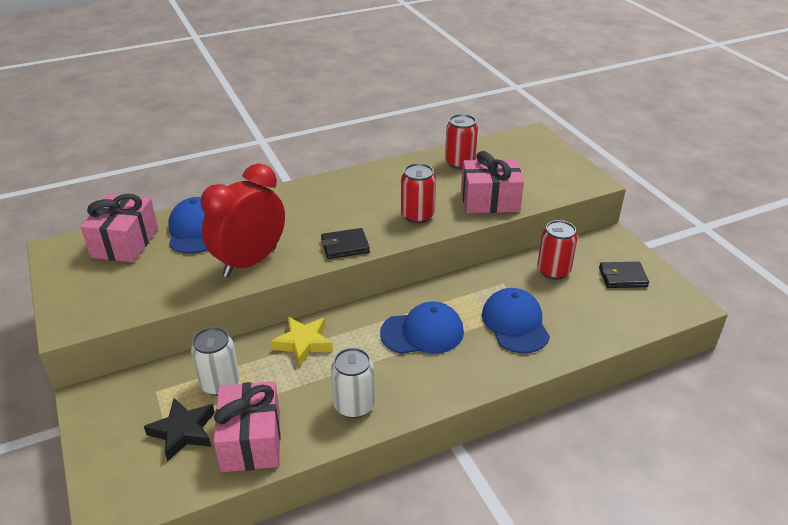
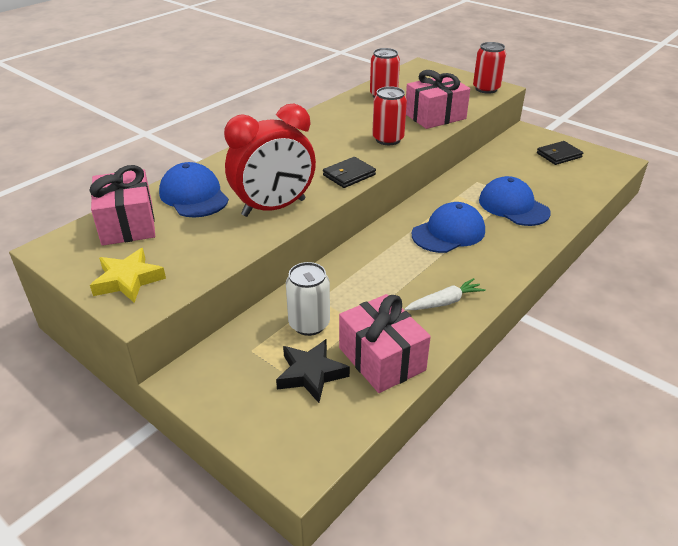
camera: 25 degrees left, 0 degrees up
red clock [201,163,285,277] -> red clock turned 135 degrees counterclockwise [224,104,316,217]
yellow star [271,317,333,367] -> yellow star moved to [90,248,166,302]
white can [331,348,375,418] -> white carrot [404,278,486,310]
red can [537,220,577,280] -> red can moved to [473,42,506,94]

